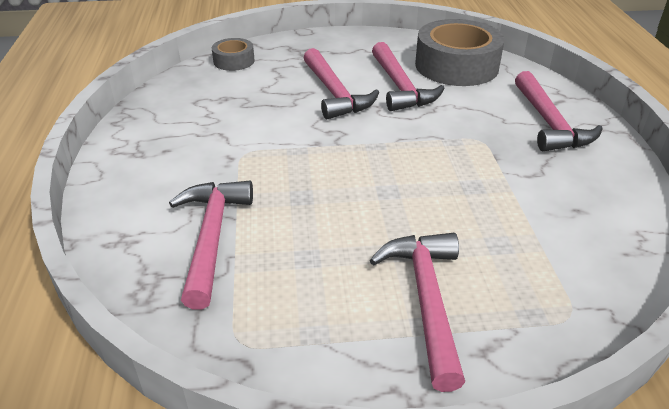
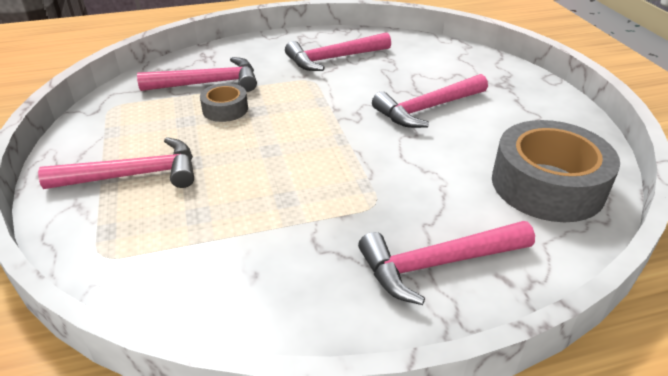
camera: 80 degrees right, 0 degrees up
grey tape [212,38,254,71] -> grey tape moved to [200,83,248,122]
pink hammer [372,42,444,111] -> pink hammer moved to [285,32,391,71]

